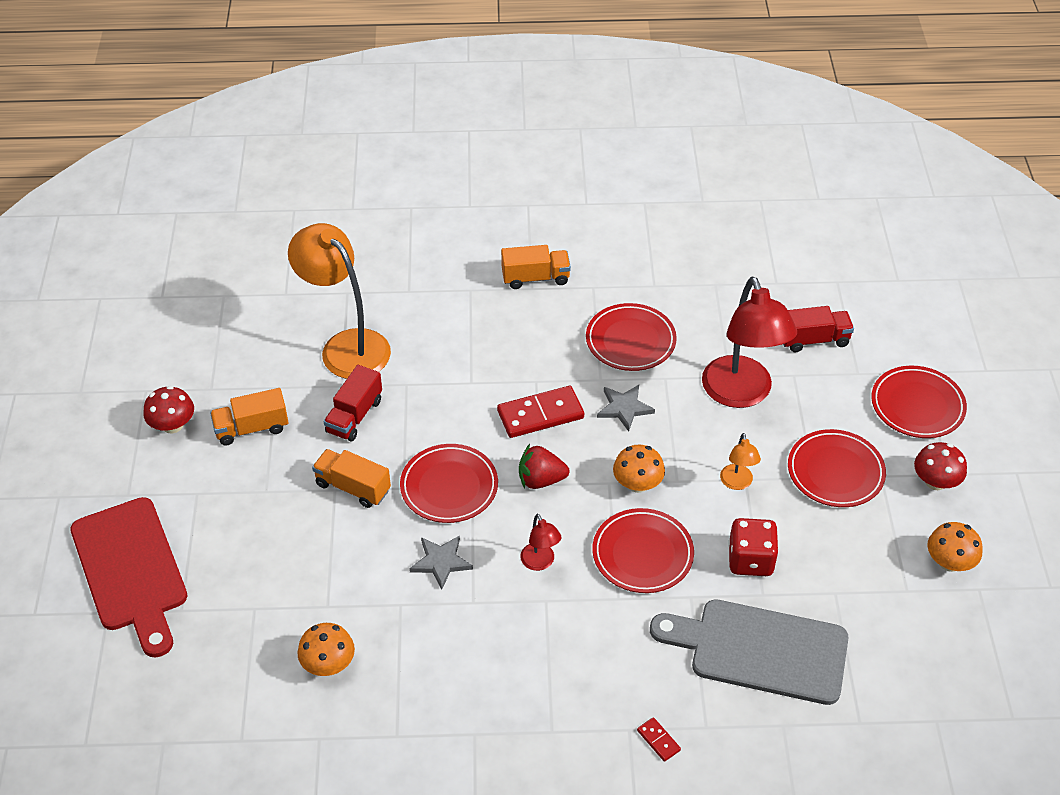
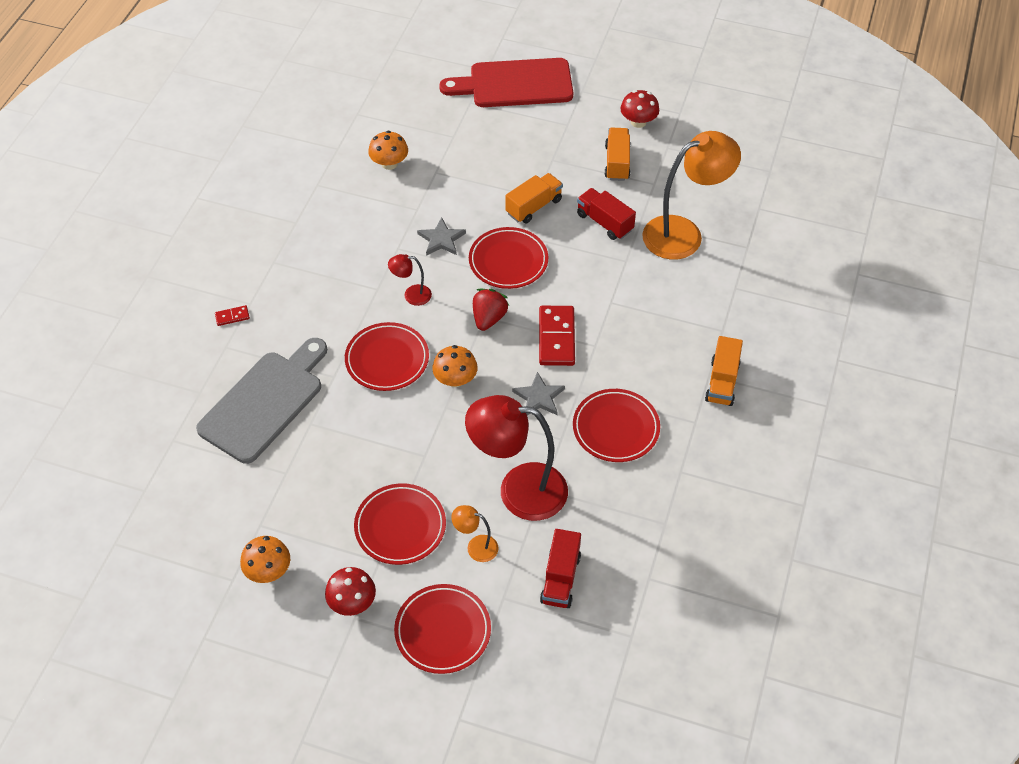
camera: 110 degrees right, 5 degrees up
orange lamp [720,433,761,490] -> orange lamp moved to [451,505,499,562]
red dice [728,518,779,576] -> none

